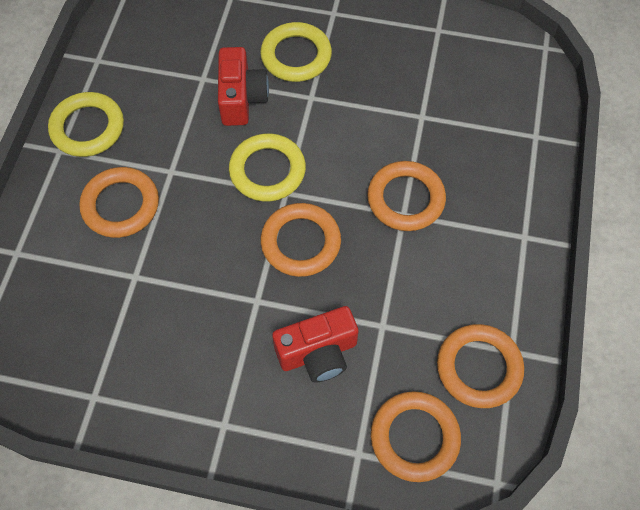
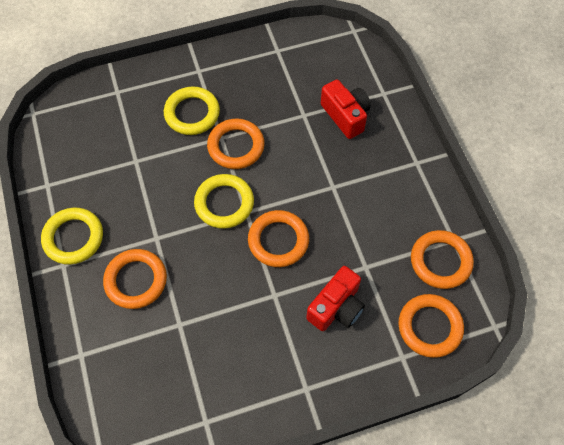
camera: 30 degrees left, 0 degrees up
red camera [218,47,269,126] -> red camera moved to [321,79,371,139]
orange ring [367,161,446,231] -> orange ring moved to [207,119,265,169]

